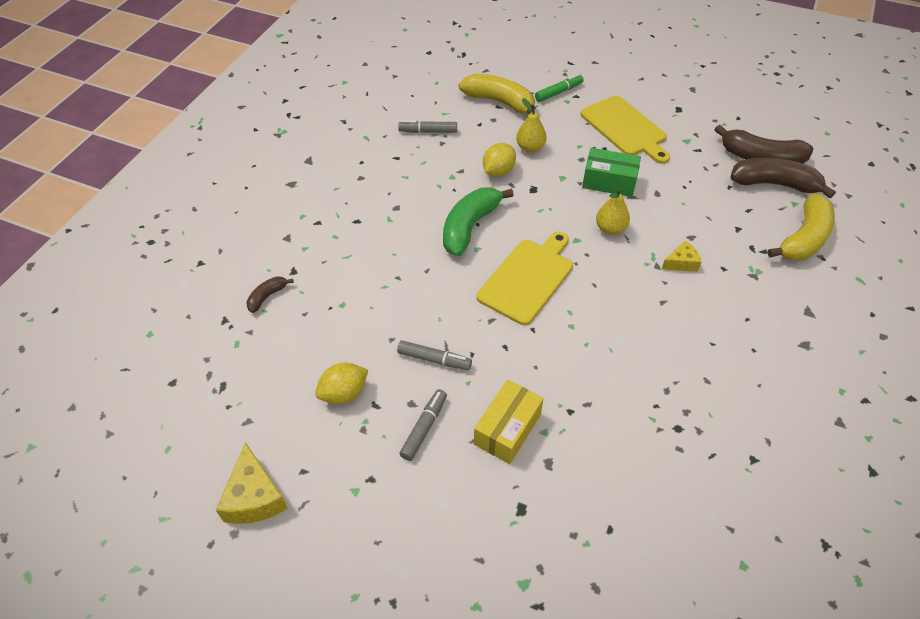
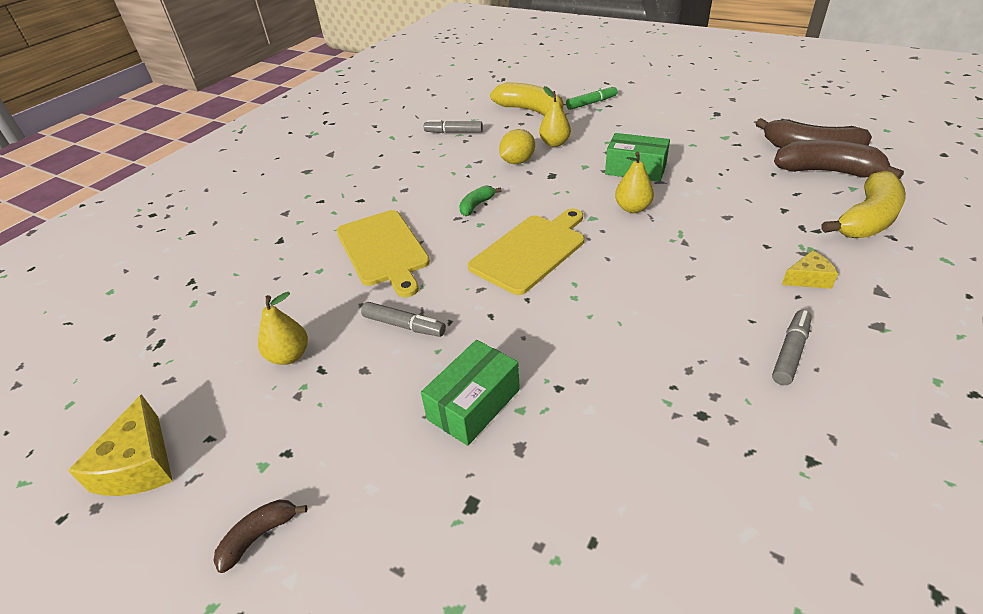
camera: 10 degrees right, 10 degrees down
brown banana [246,276,294,313] -> brown banana moved to [213,499,308,573]
yellow lemon [315,363,368,404] -> yellow pear [258,292,308,365]
grey marker [399,389,447,461] -> grey marker moved to [772,310,812,385]
green banana [443,187,514,256] -> green banana [459,185,501,216], size x0.49
yellow box [474,380,544,464] -> green box [421,340,520,446]
yellow cutting board [580,96,670,164] -> yellow cutting board moved to [337,210,430,297]
yellow cheese [662,241,701,272] -> yellow cheese moved to [782,250,838,289]

